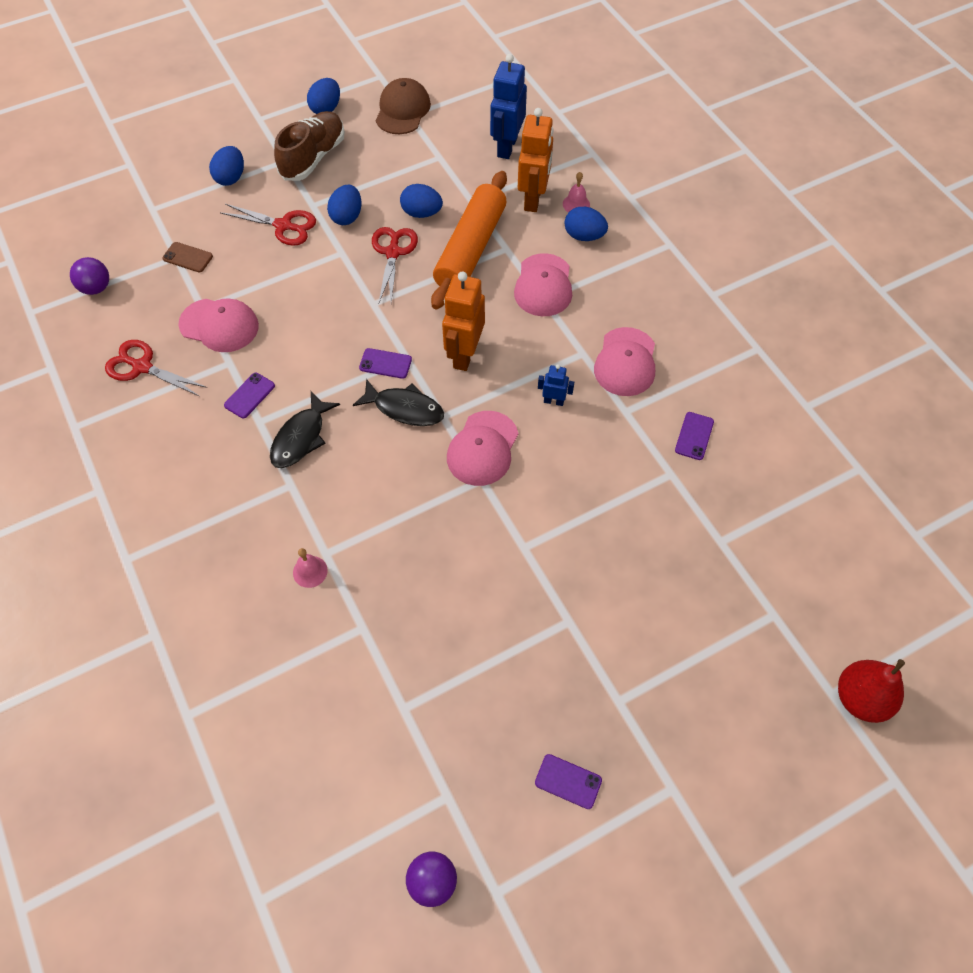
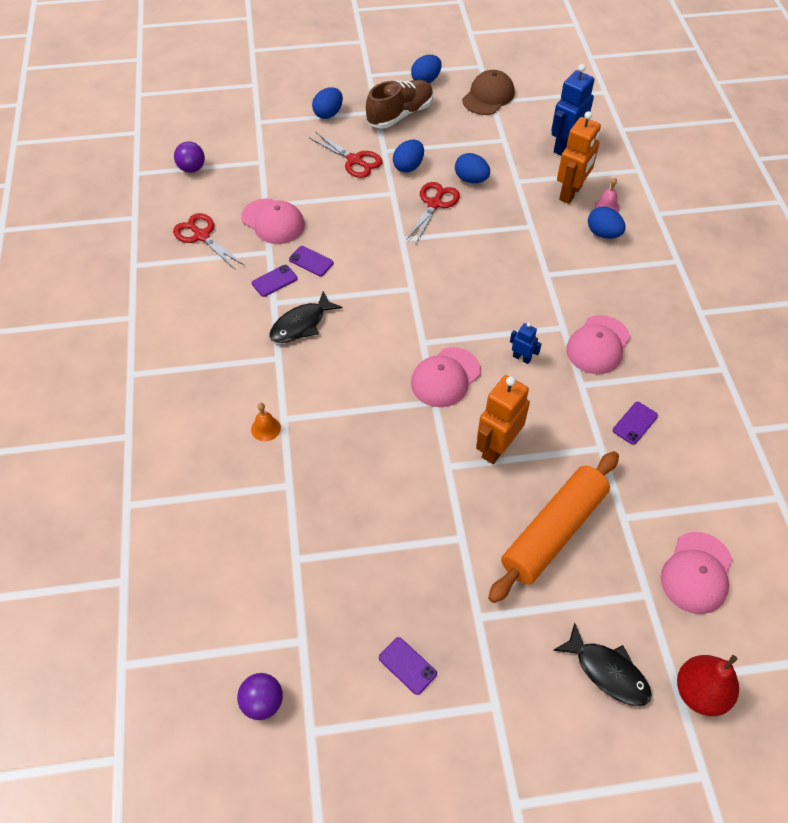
camera: 20 degrees right, 5 degrees down
brown phone [162,242,213,272] -> none
pink bell [293,548,328,588] -> orange bell [251,403,281,441]
black fish [353,379,444,426] -> black fish moved to [553,623,652,706]
purple phone [359,348,412,379] -> purple phone moved to [289,246,334,276]
orange rolling pin [431,171,507,310] -> orange rolling pin moved to [488,451,619,603]
orange robot [442,271,485,371] -> orange robot moved to [476,375,530,464]
pink cap [514,253,572,316] -> pink cap moved to [661,532,732,614]

